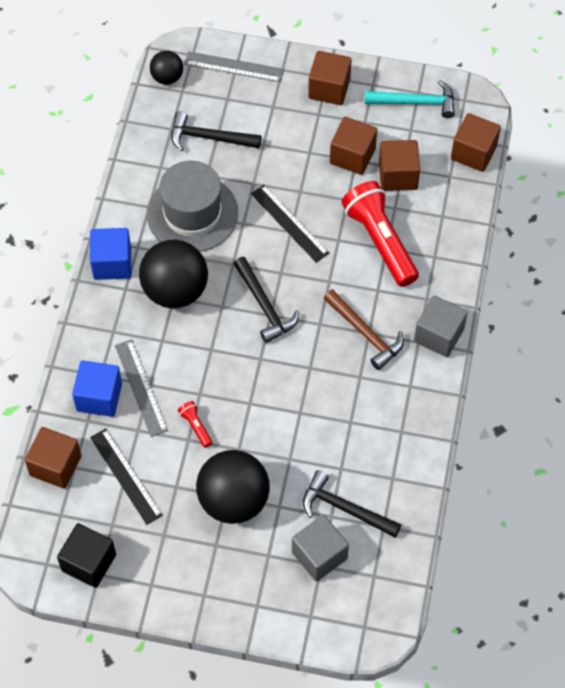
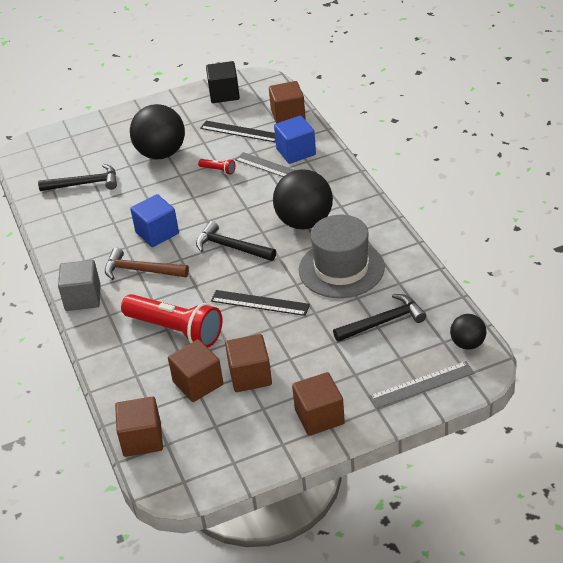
camera: 150 degrees right, 20 degrees down
blue cube [90,228,131,280] -> blue cube moved to [130,194,179,247]
grey cube [292,515,349,581] -> none
turquoise hammer [365,80,455,118] -> none

